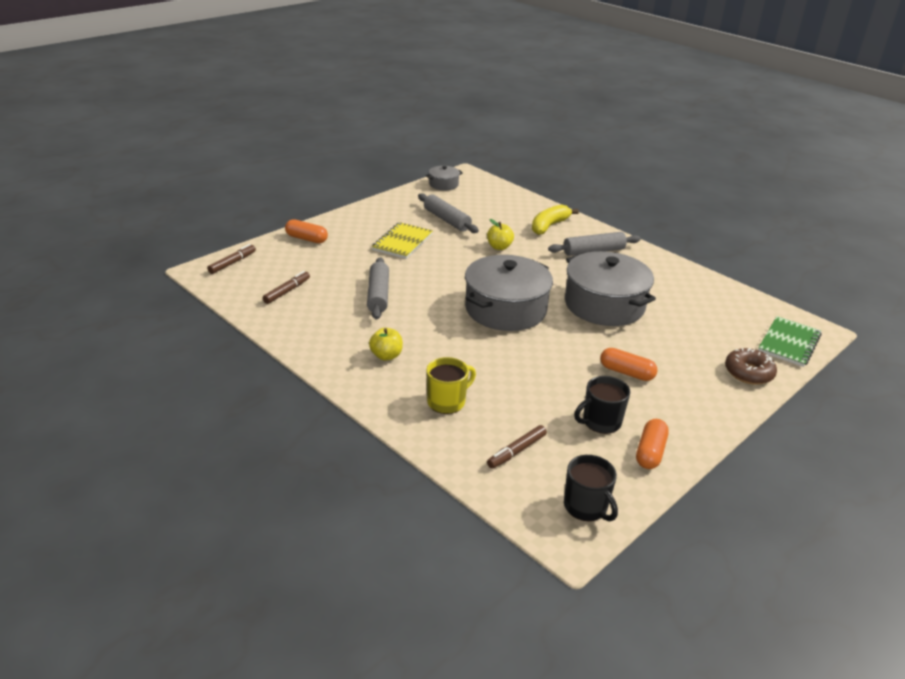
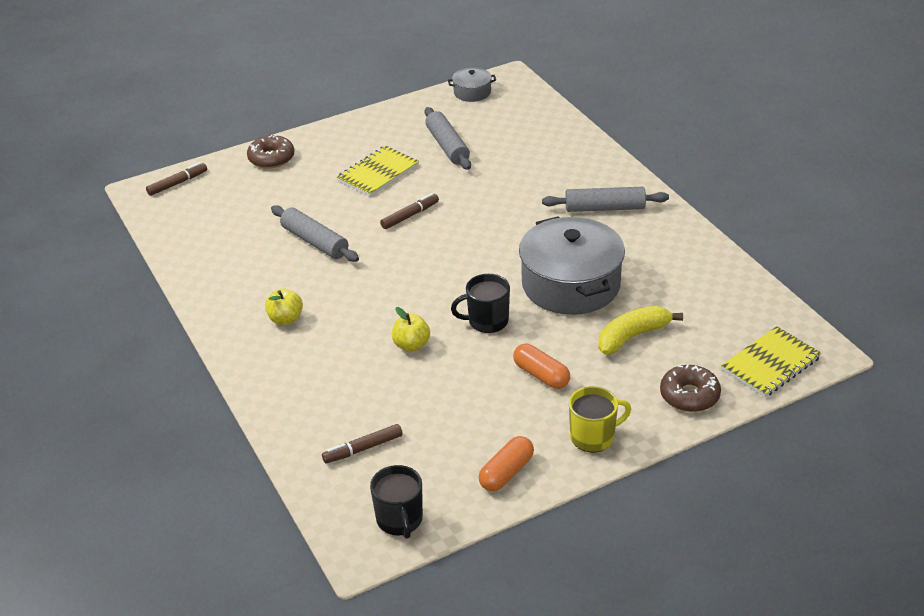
camera: 20 degrees right, 5 degrees up
brown marker [263,271,310,304] -> brown marker moved to [380,193,439,229]
orange capsule [285,219,328,243] -> brown donut [247,135,294,169]
grey rolling pin [367,257,389,320] -> grey rolling pin turned 60 degrees counterclockwise [271,205,359,262]
yellow mug [426,357,476,414] -> yellow mug moved to [569,386,631,452]
grey pot [465,255,553,331] -> none
yellow apple [487,219,514,250] -> yellow apple moved to [392,307,430,352]
yellow banana [532,205,579,235] -> yellow banana moved to [598,306,683,355]
black mug [574,376,630,434] -> black mug moved to [451,274,510,333]
green notebook [758,316,822,367] -> yellow notebook [721,326,821,397]

